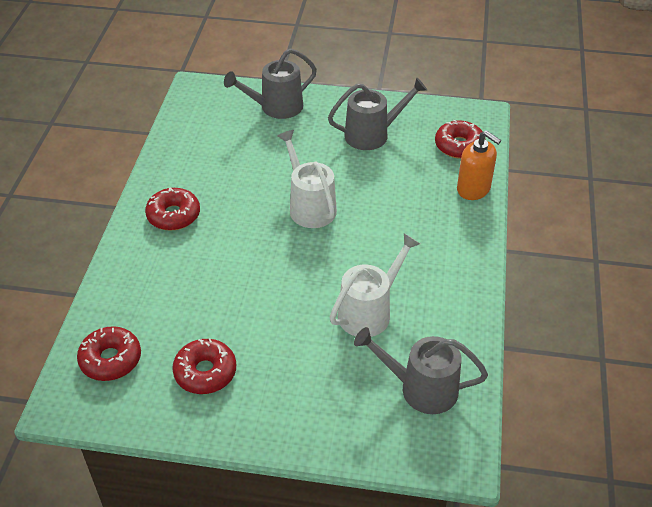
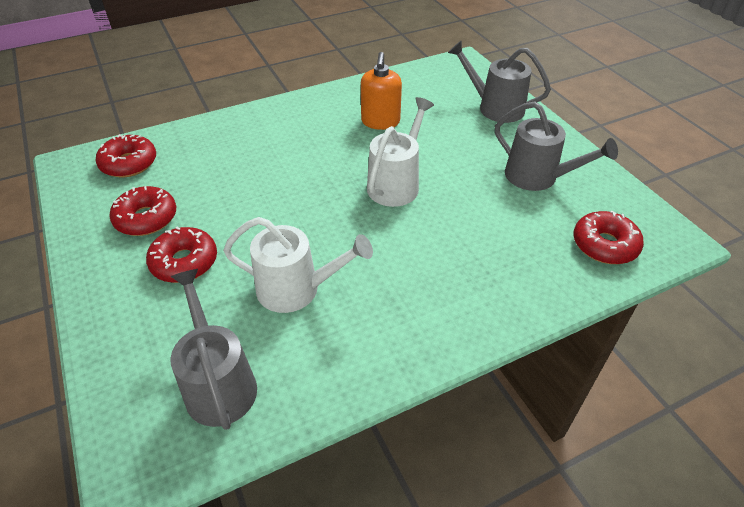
camera: 55 degrees right, 0 degrees up
red donut [145,187,200,231] -> red donut moved to [146,226,217,283]
orange soap dispenser [457,130,501,200] -> orange soap dispenser moved to [361,52,402,130]

